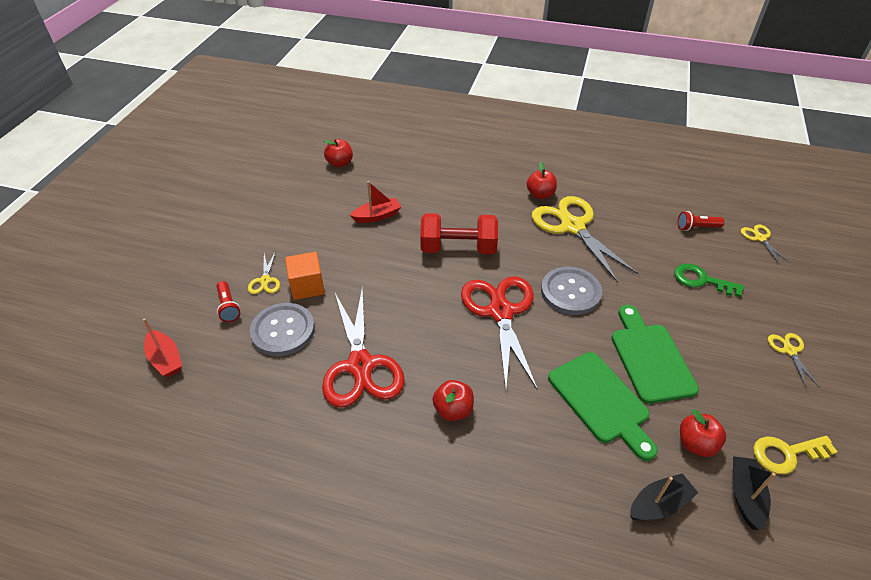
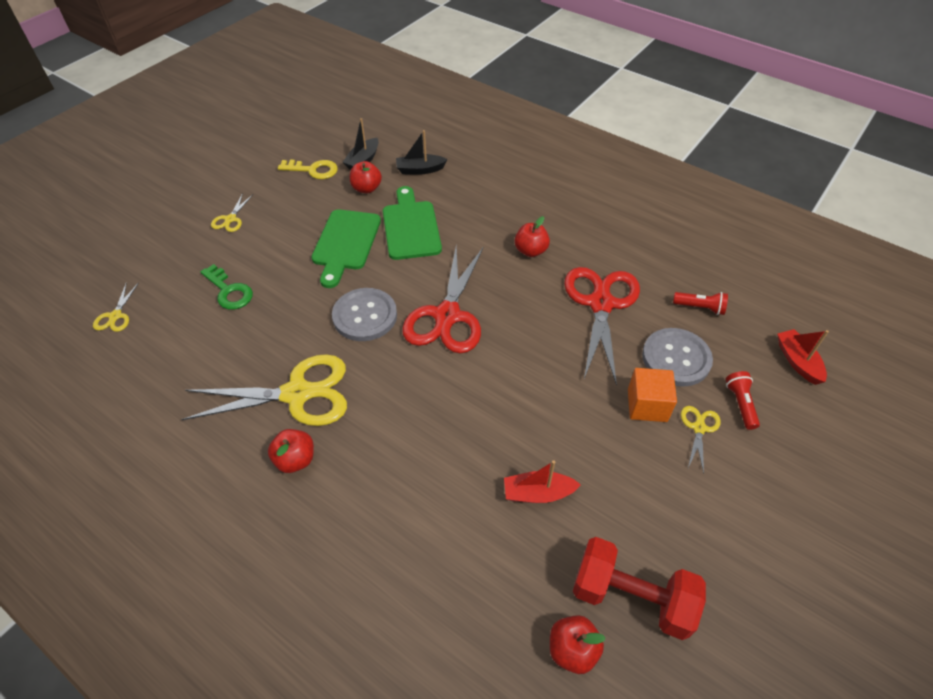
camera: 160 degrees left, 5 degrees up
red dumbbell [420,213,498,254] -> red dumbbell moved to [573,537,706,640]
yellow scissors [532,196,639,283] -> yellow scissors turned 90 degrees counterclockwise [182,354,347,426]
red flashlight [678,211,724,231] -> red flashlight moved to [673,292,728,315]

